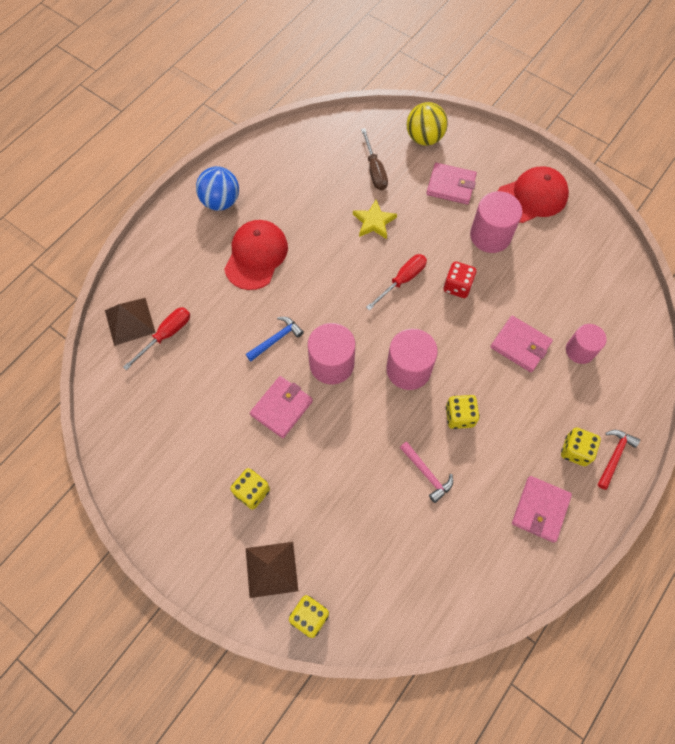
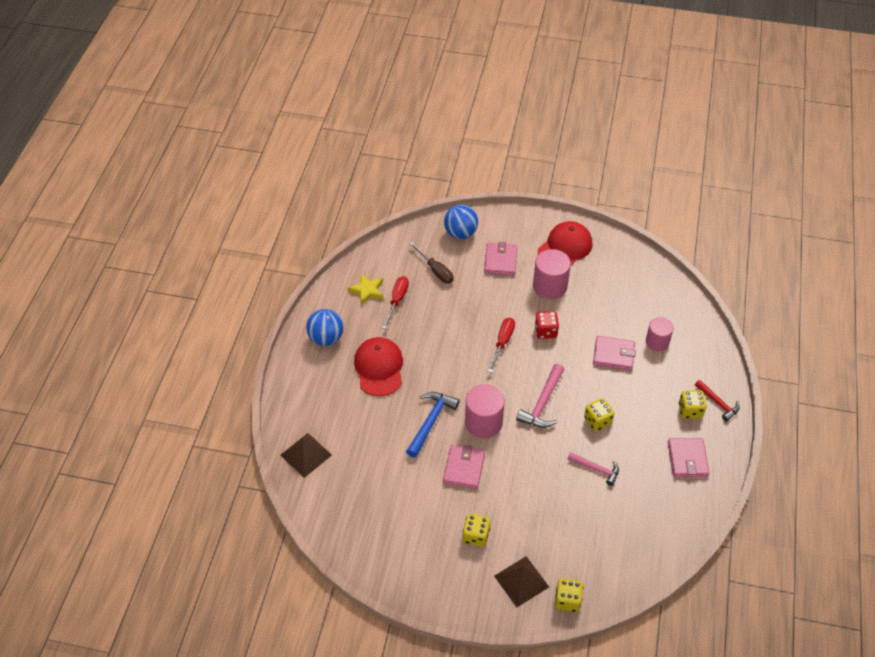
camera: 25 degrees left, 15 degrees down
red screwdriver [123,307,190,370] -> red screwdriver moved to [383,276,409,329]
blue hammer [246,317,304,361] -> blue hammer [406,392,460,458], size x1.51
yellow star [353,200,397,239] -> yellow star moved to [347,274,383,306]
pink cylinder [386,329,438,390] -> pink hammer [516,364,564,428]
yellow ball [407,102,448,146] -> blue ball [444,204,478,239]
pink wallet [426,163,477,205] -> pink wallet turned 75 degrees counterclockwise [484,242,518,276]
red hammer [597,430,640,490] -> red hammer turned 135 degrees clockwise [695,380,740,421]

